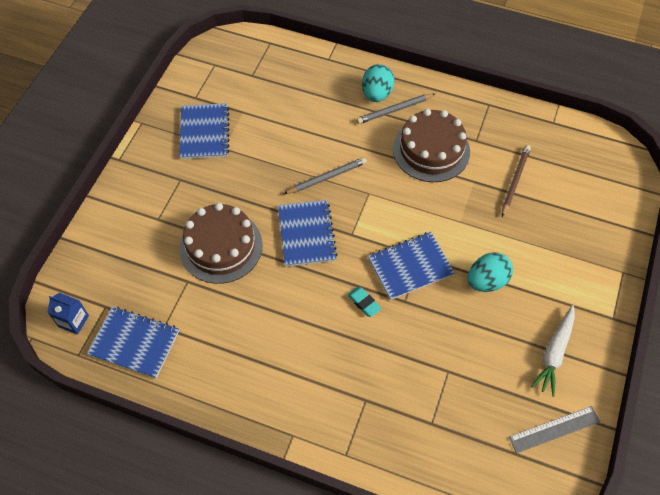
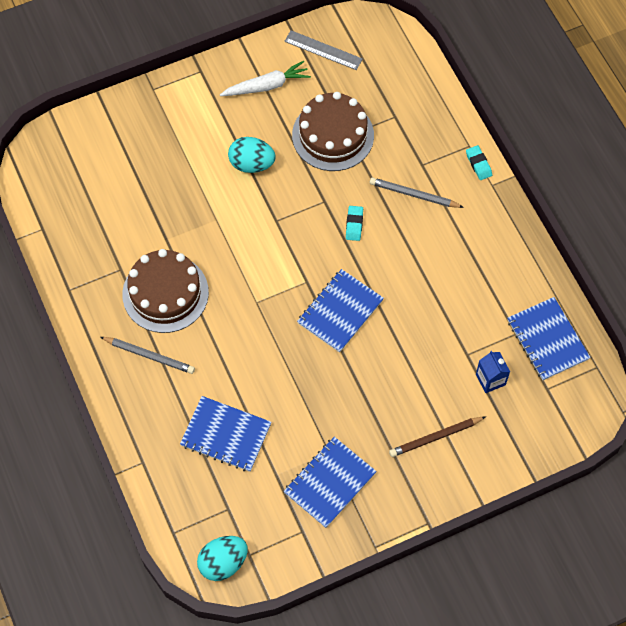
camera: 135 degrees left, 5 degrees up
blue carton [47,293,89,335] -> blue carton moved to [476,351,510,393]
brown cake [179,203,263,284] -> brown cake moved to [292,92,374,171]
grey pencil [284,157,367,194] -> grey pencil moved to [370,177,464,208]
turquoise egg [362,64,394,102] -> turquoise egg moved to [197,536,248,581]
blue notebook [368,232,455,300] -> blue notebook moved to [180,396,272,472]
brown pencil [502,145,531,217] -> brown pencil moved to [389,417,485,457]
none -> turquoise eraser [466,145,492,180]

